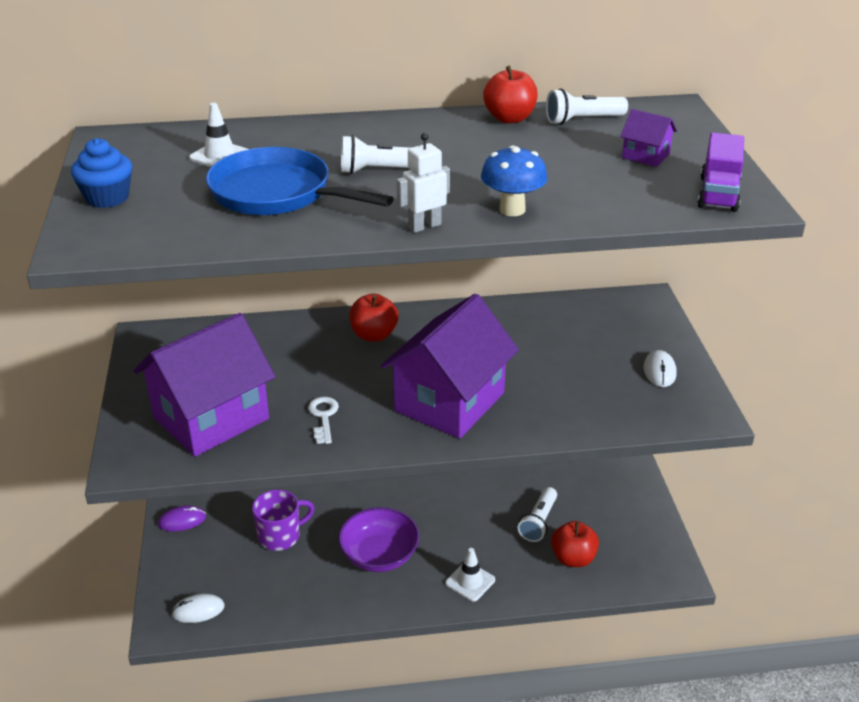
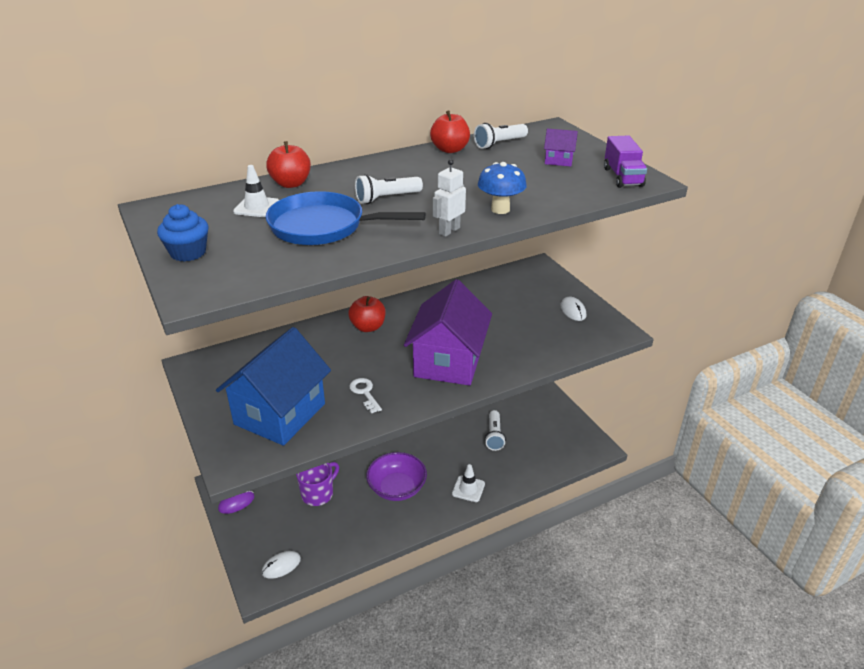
camera: 20 degrees left, 0 degrees up
purple house [134,313,276,457] -> blue house [216,327,331,446]
red apple [551,521,599,567] -> red apple moved to [266,141,311,188]

